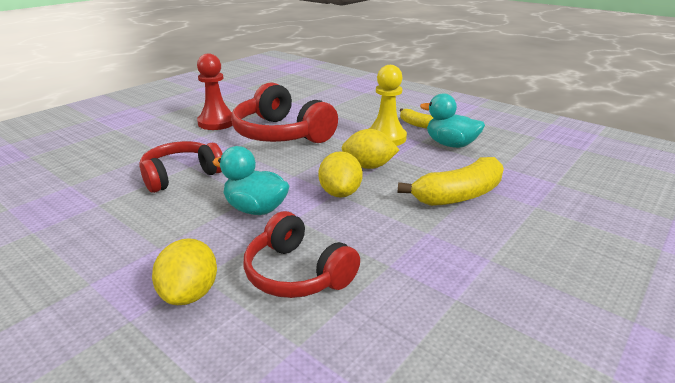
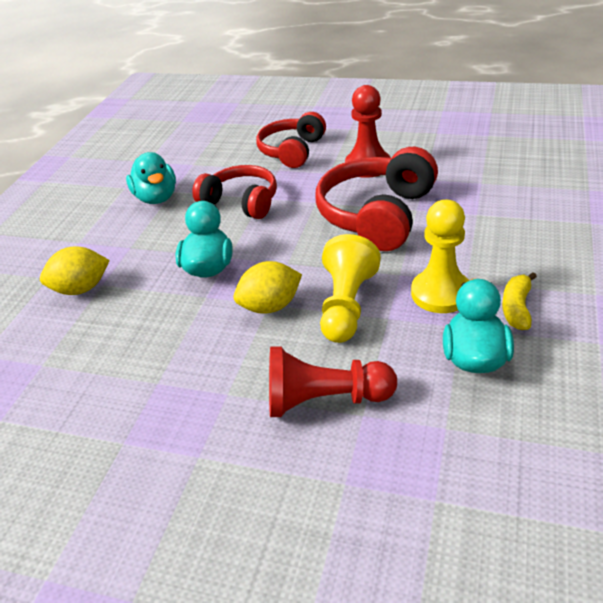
camera: 70 degrees right, 10 degrees up
red headphones [243,211,360,298] -> red headphones moved to [256,112,326,168]
yellow lemon [342,129,399,169] -> yellow pawn [320,234,381,343]
yellow banana [397,157,504,206] -> red pawn [269,347,397,417]
none -> turquoise duck [126,152,176,204]

